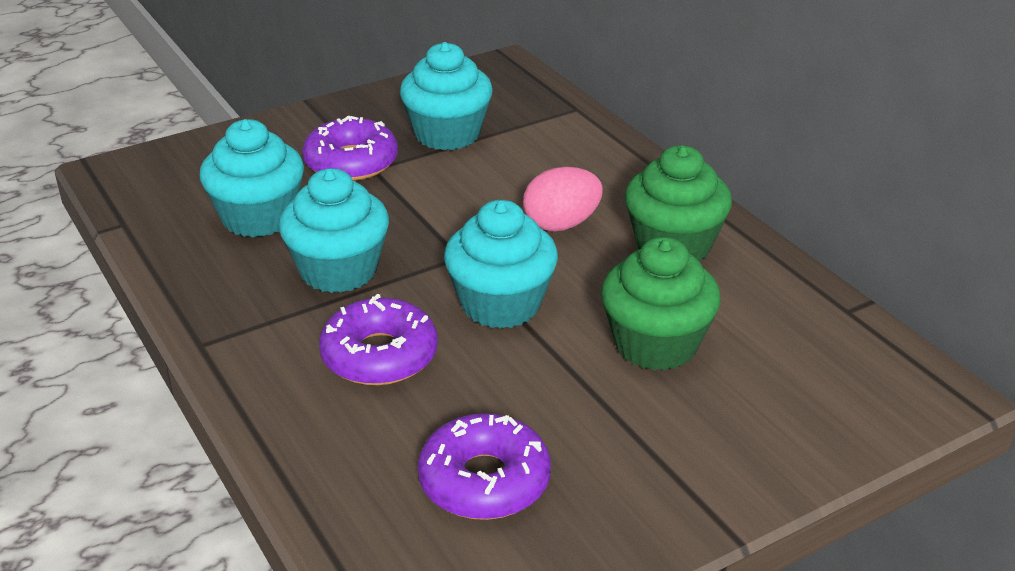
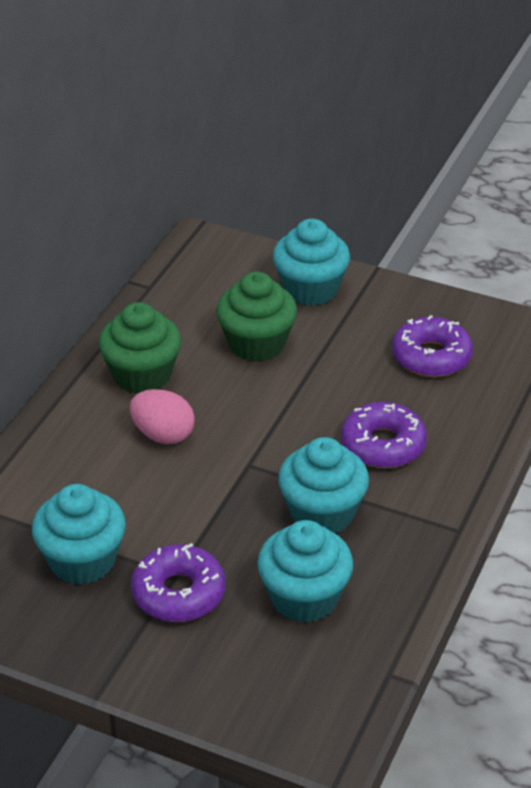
camera: 125 degrees left, 5 degrees up
turquoise cupcake [444,200,558,329] -> turquoise cupcake moved to [273,219,350,306]

